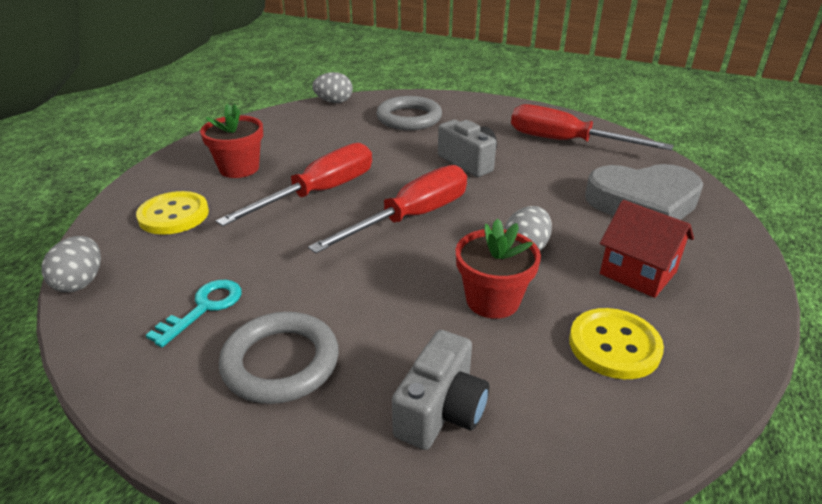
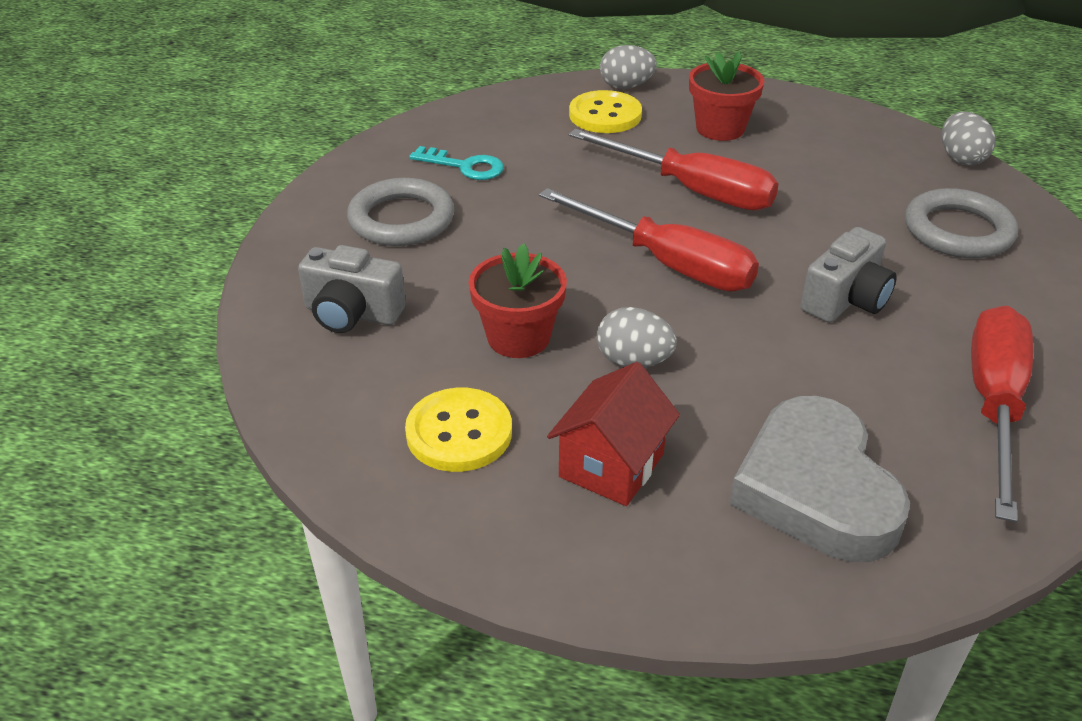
camera: 80 degrees right, 5 degrees up
grey egg [41,236,101,292] -> grey egg moved to [600,45,657,89]

